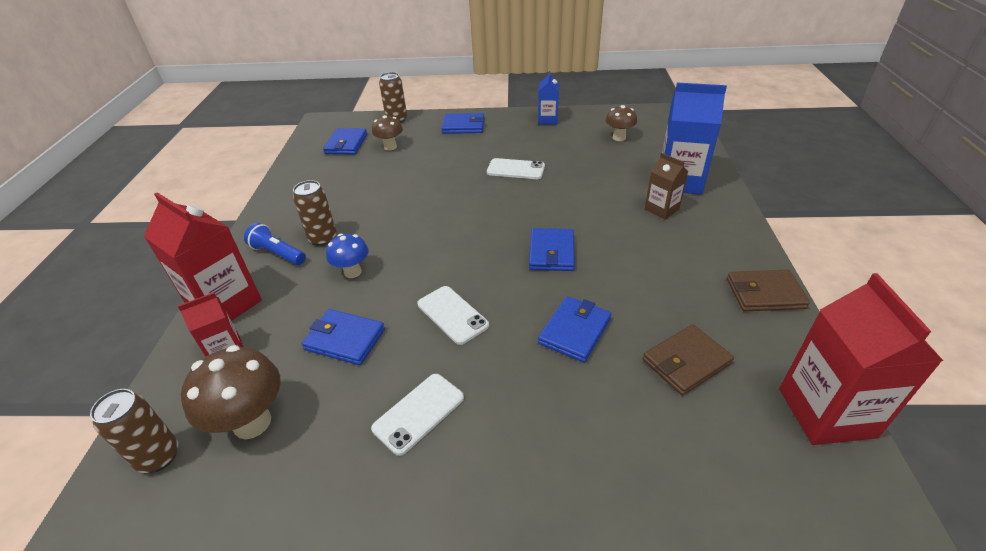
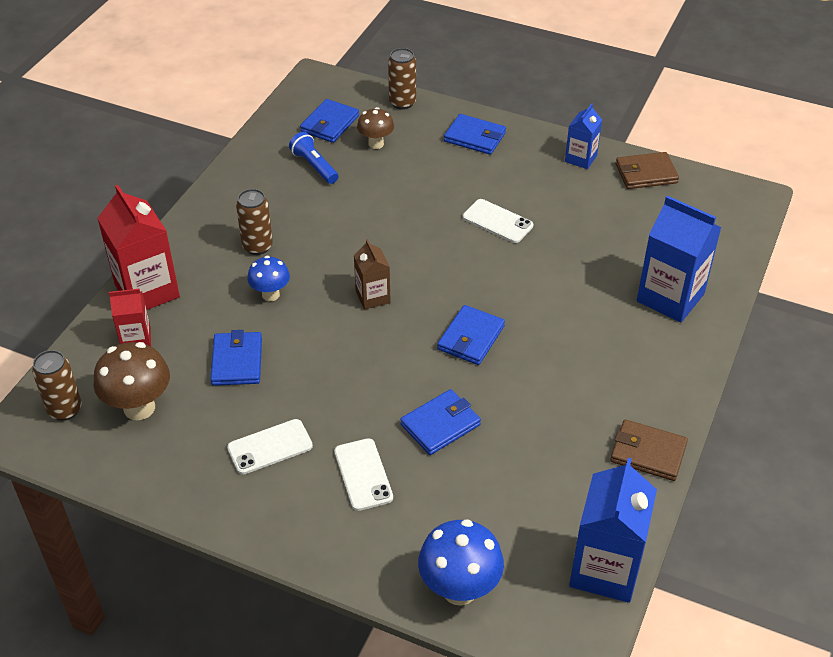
camera: 20 degrees right, 5 degrees up
blue flashlight [244,223,306,265] -> blue flashlight moved to [289,132,339,184]
blue wallet [302,309,385,365] -> blue wallet turned 45 degrees clockwise [210,330,262,386]
white phone [417,286,489,345] -> white phone moved to [334,438,393,511]
brown mushroom [606,105,637,141] -> none
brown wallet [643,324,734,396] -> brown wallet moved to [616,152,679,189]
brown carton [645,153,688,220] -> brown carton moved to [354,239,391,310]
red carton [779,273,943,445] -> blue carton [569,458,657,603]
none -> blue mushroom [418,519,504,606]

